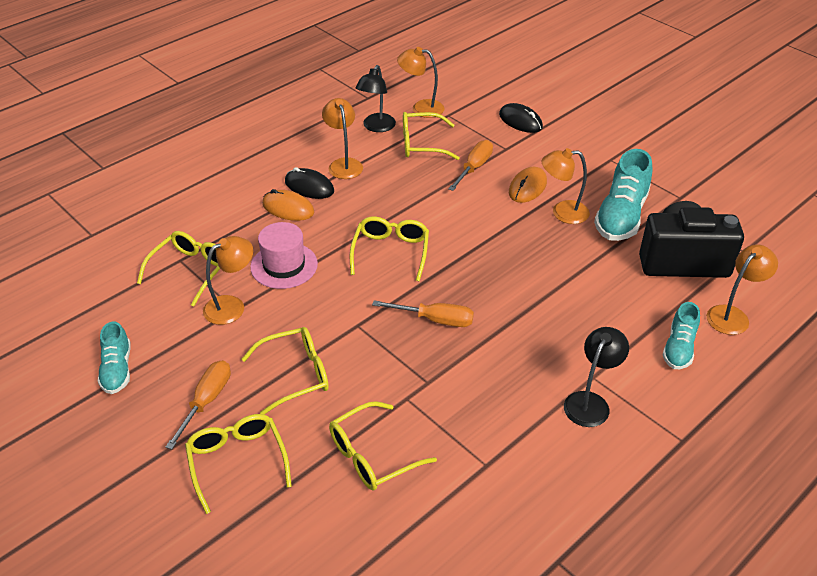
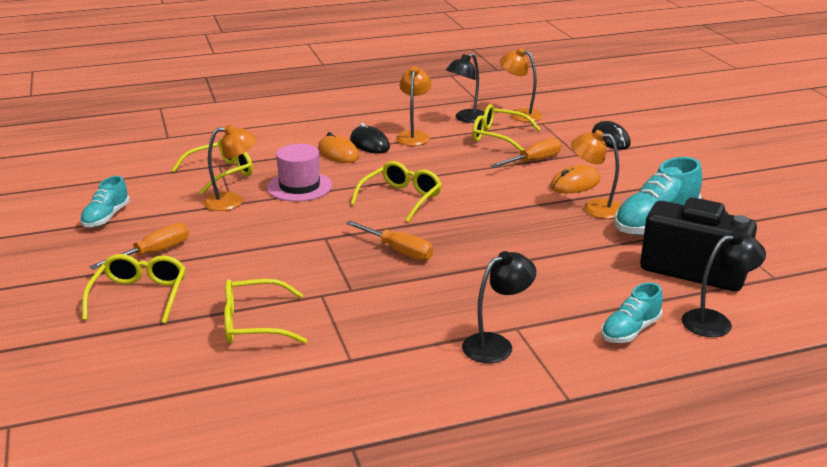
camera: 25 degrees right, 15 degrees down
yellow glasses [242,327,329,415] -> none
orange lamp [707,245,778,335] -> black lamp [682,231,766,337]

